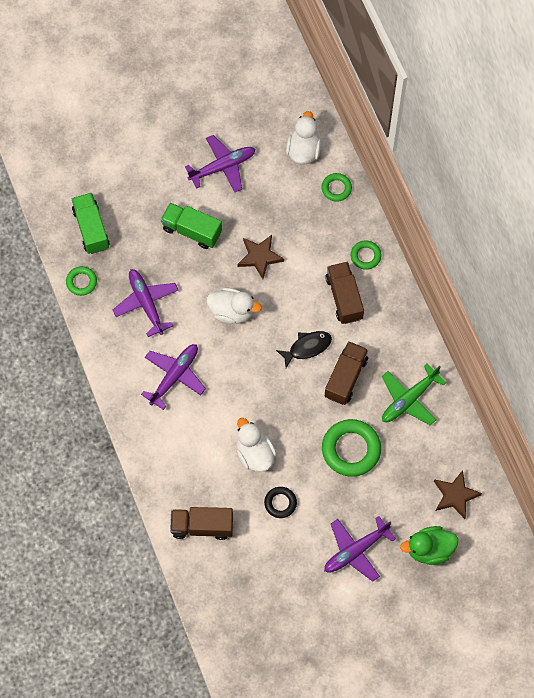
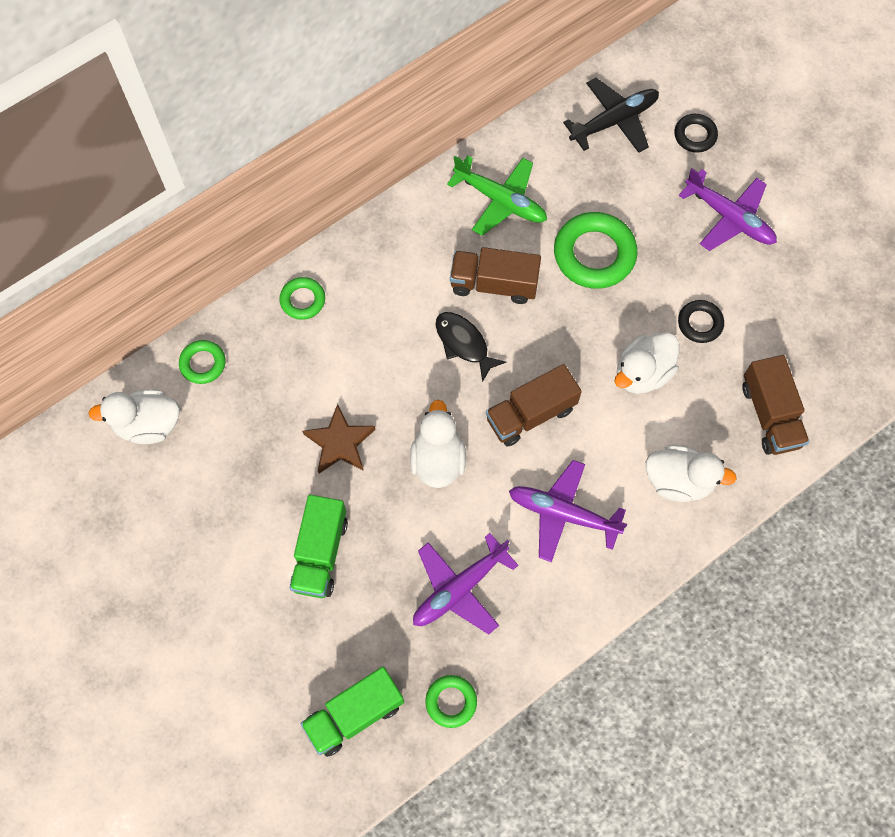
camera: 105 degrees left, 0 degrees up
purple plane [185,135,255,192] -> none
brown truck [325,262,364,324] -> brown truck moved to [486,364,582,447]
green duck [400,526,458,565] -> black ring [674,114,718,153]
brown star [434,470,482,519] -> black plane [563,78,659,153]
none -> white duck [646,445,737,502]

